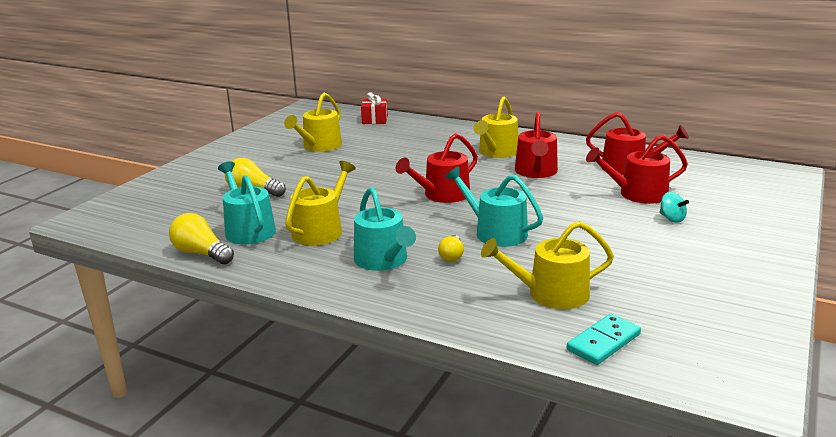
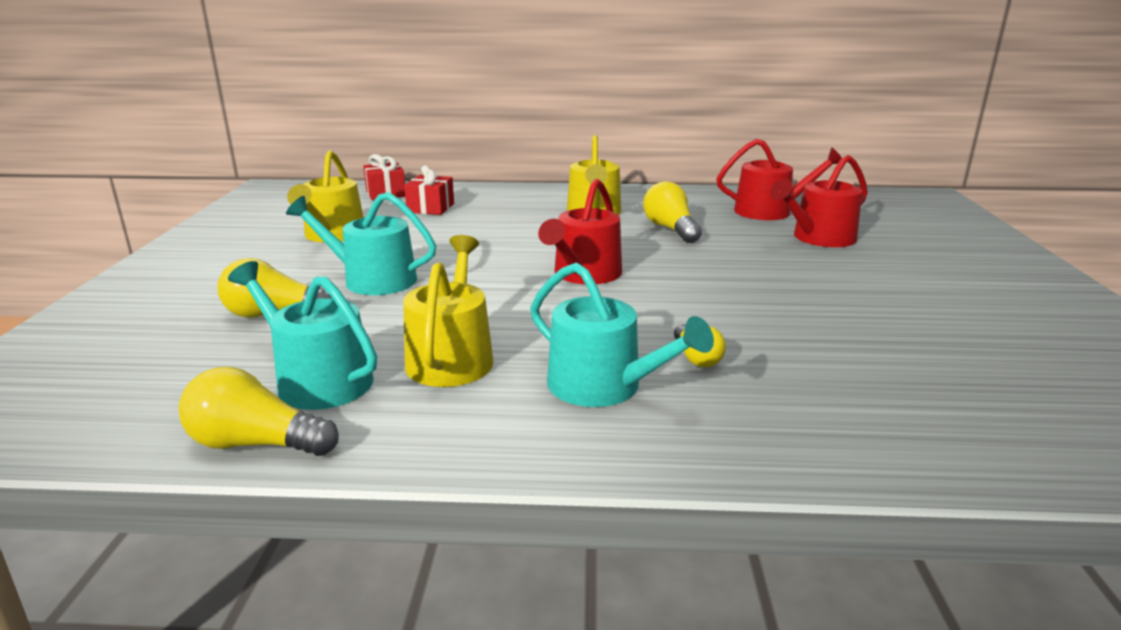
camera: 25 degrees left, 0 degrees up
turquoise watering can [445,166,543,247] -> turquoise watering can moved to [286,192,436,295]
yellow watering can [481,221,614,309] -> none
red watering can [515,112,558,178] -> yellow light bulb [643,181,702,243]
turquoise domino [567,314,641,365] -> none
turquoise spinning top [659,192,689,223] -> none
none -> red gift [404,165,454,215]

